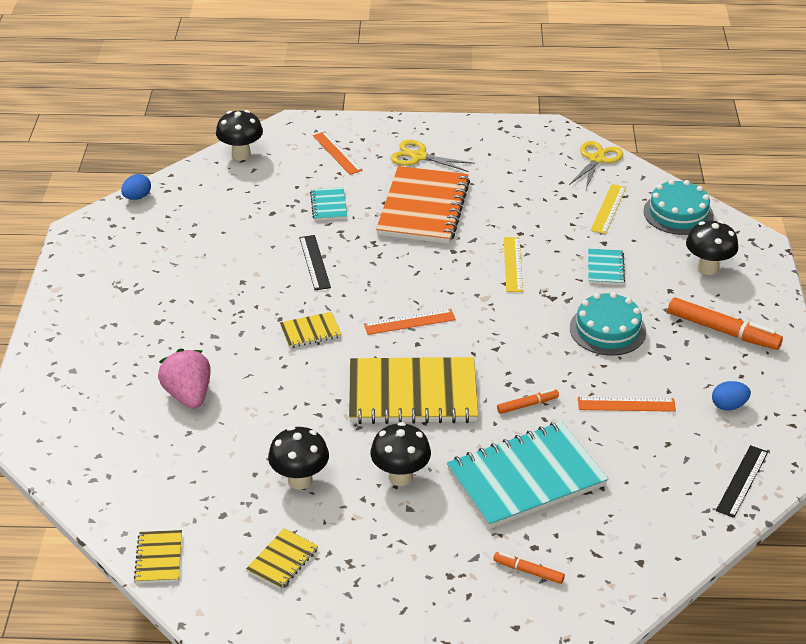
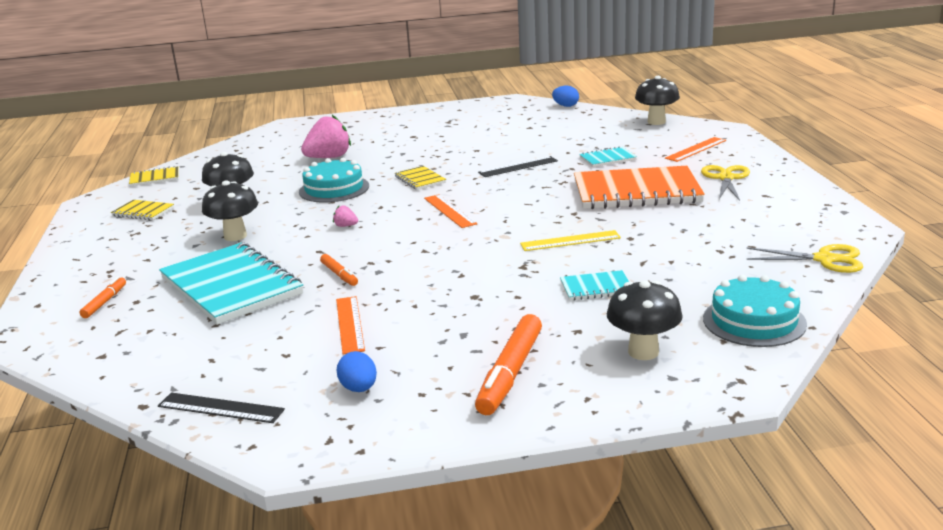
camera: 80 degrees right, 15 degrees down
yellow notebook [349,357,478,424] -> pink strawberry [333,205,358,227]
turquoise cake [570,292,646,356] -> turquoise cake moved to [299,158,369,203]
yellow ruler [590,184,626,234] -> none

